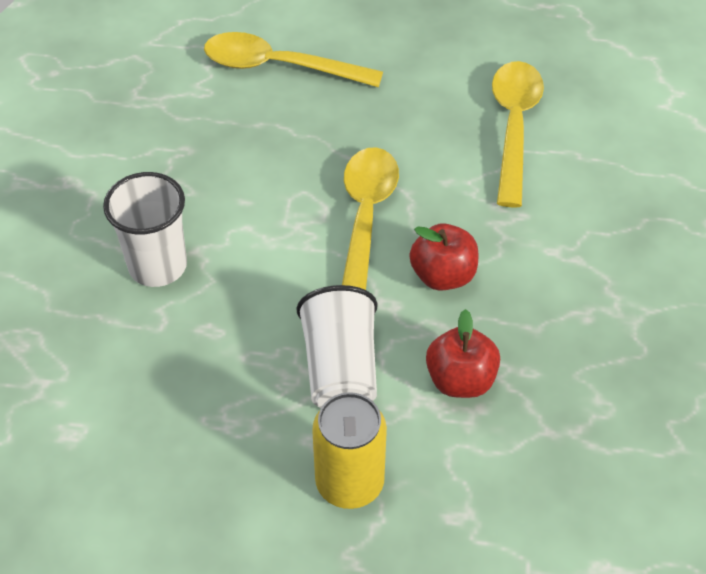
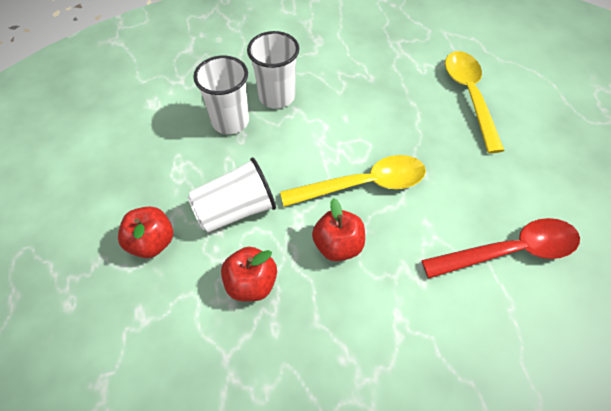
camera: 70 degrees right, 5 degrees up
yellow can [312,392,387,509] -> red apple [118,207,173,258]
yellow spoon [492,61,544,208] -> red spoon [421,218,580,278]
none -> white cup [193,56,249,134]

